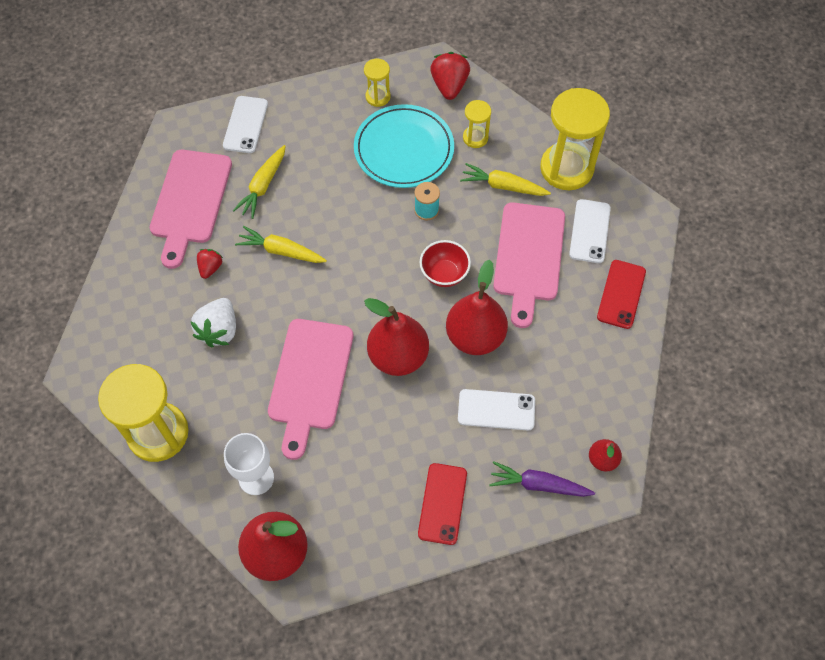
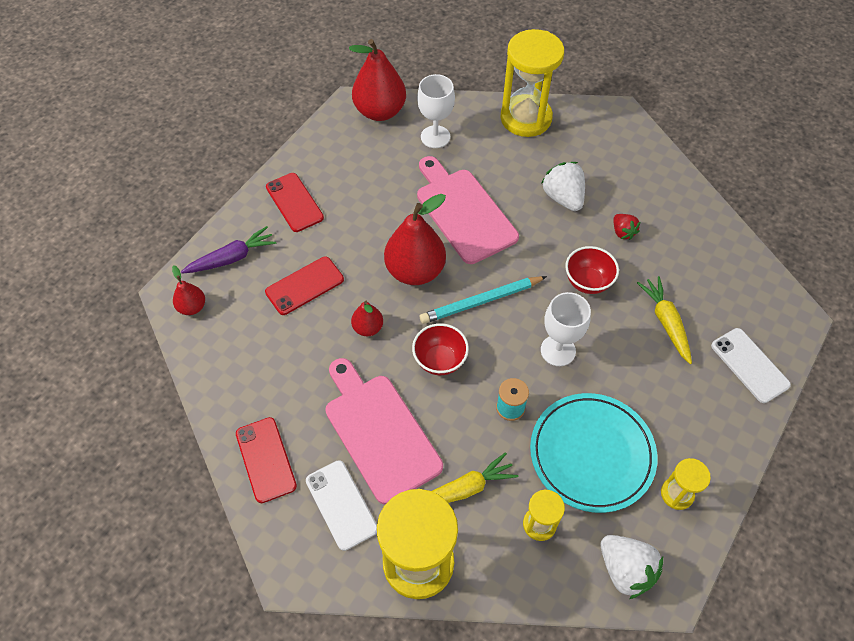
camera: 140 degrees right, 5 degrees down
pink cutting board [150,150,232,269] -> none
yellow carrot [235,226,327,263] -> red bowl [565,246,619,294]
red strawberry [430,52,470,100] -> white strawberry [601,535,663,599]
red pear [446,260,508,355] -> red pear [351,301,383,336], size x0.50
white phone [458,389,535,431] -> red phone [265,257,344,315]
none -> turquoise pencil [420,276,547,324]
none -> white goblet [541,292,591,366]

